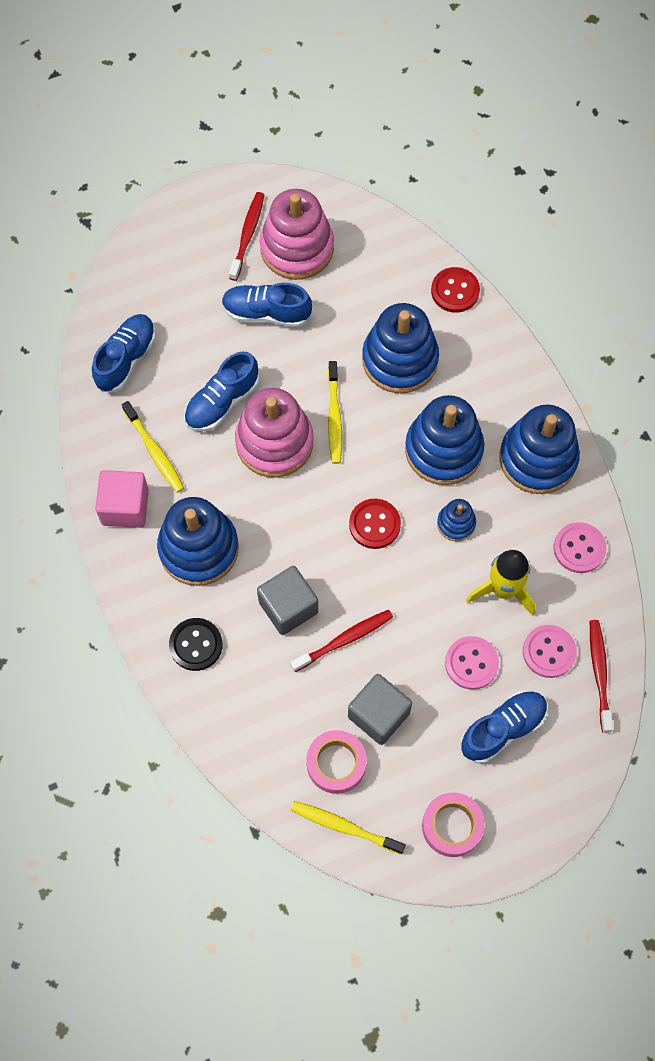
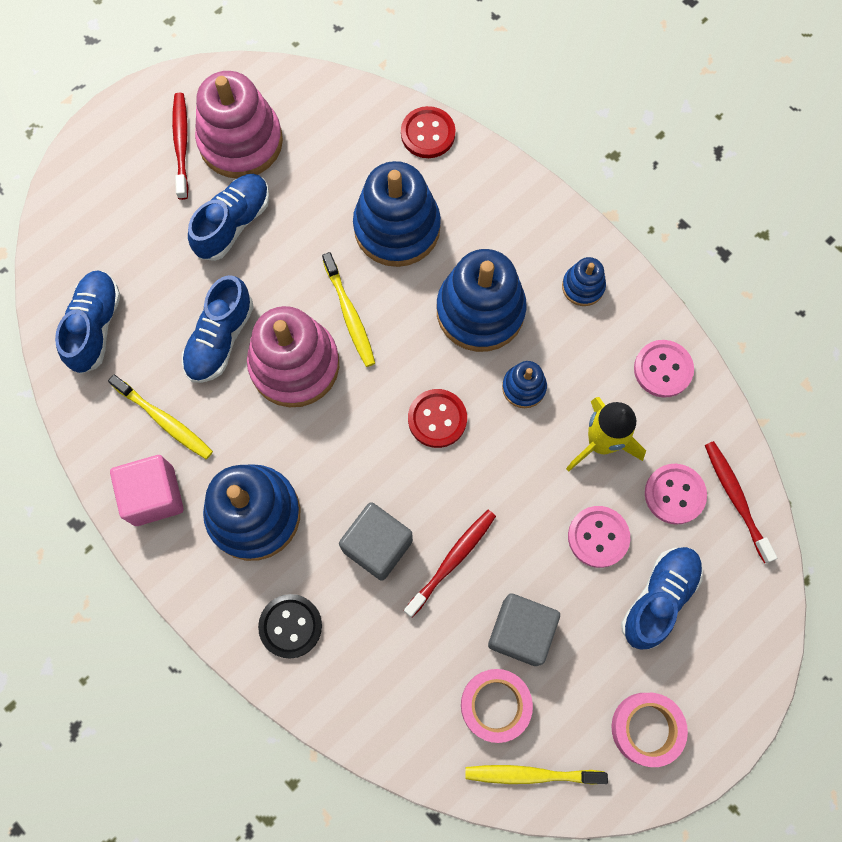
camera: 20 degrees left, 5 degrees up
blue shoe [222,283,312,327] -> blue shoe turned 135 degrees clockwise [188,174,270,261]
blue stacking toy [499,405,580,494] -> blue stacking toy [562,257,606,306], size x0.49

